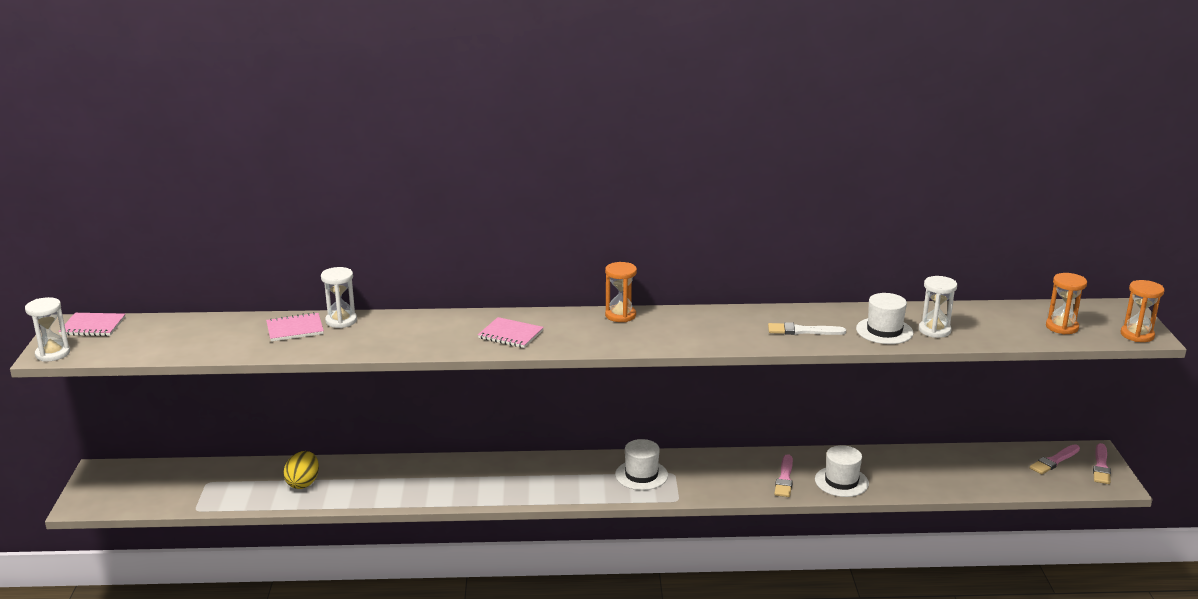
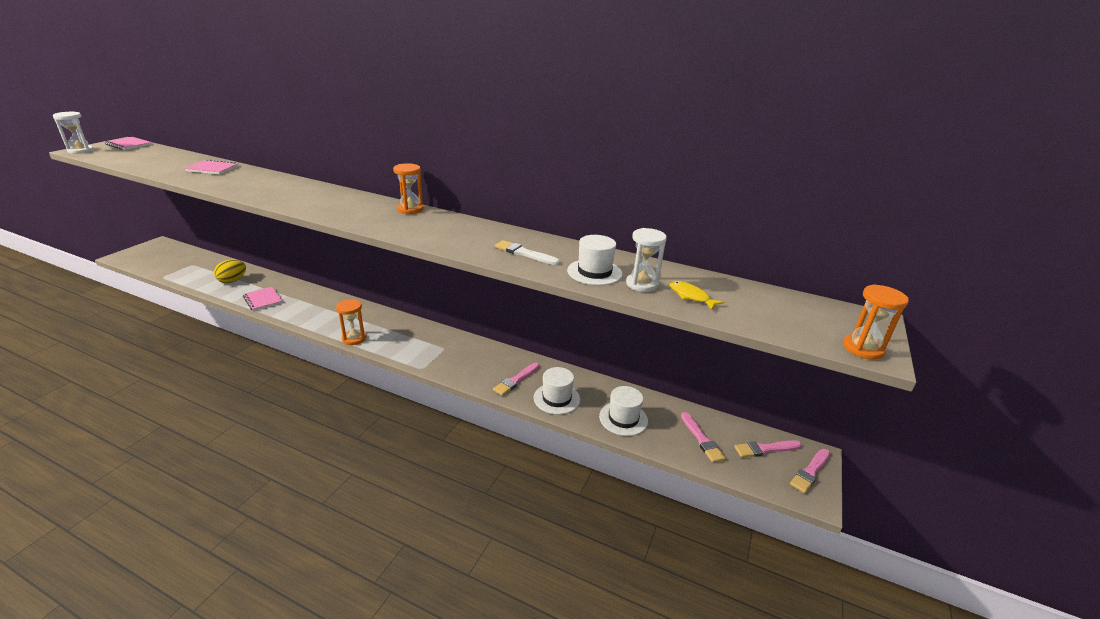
camera: 25 degrees right, 5 degrees up
white hourglass [321,267,357,328] -> none
pink notebook [478,317,544,348] -> pink notebook moved to [243,287,283,311]
white hat [615,439,668,490] -> white hat moved to [599,386,648,436]
orange hourglass [1046,273,1087,334] -> orange hourglass moved to [336,299,366,345]
none -> yellow fish [669,281,724,310]
none -> pink brush [681,412,726,463]

